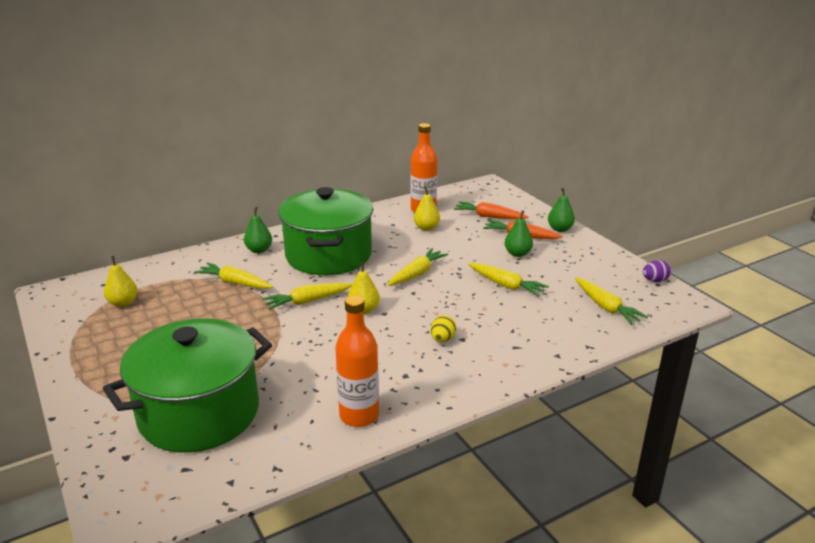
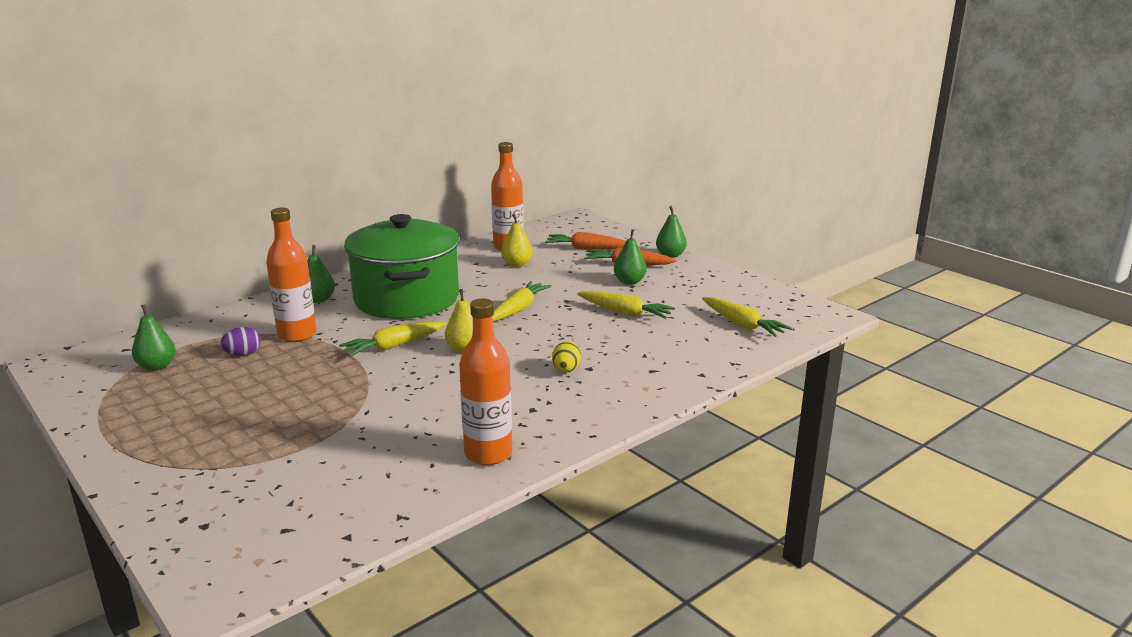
camera: 10 degrees left, 5 degrees down
green pot [103,318,272,453] -> none
yellow pear [104,256,138,307] -> green pear [132,304,176,371]
yellow carrot [194,262,273,289] -> orange bottle [266,208,316,342]
purple egg [643,260,671,282] -> purple egg moved to [220,327,261,356]

